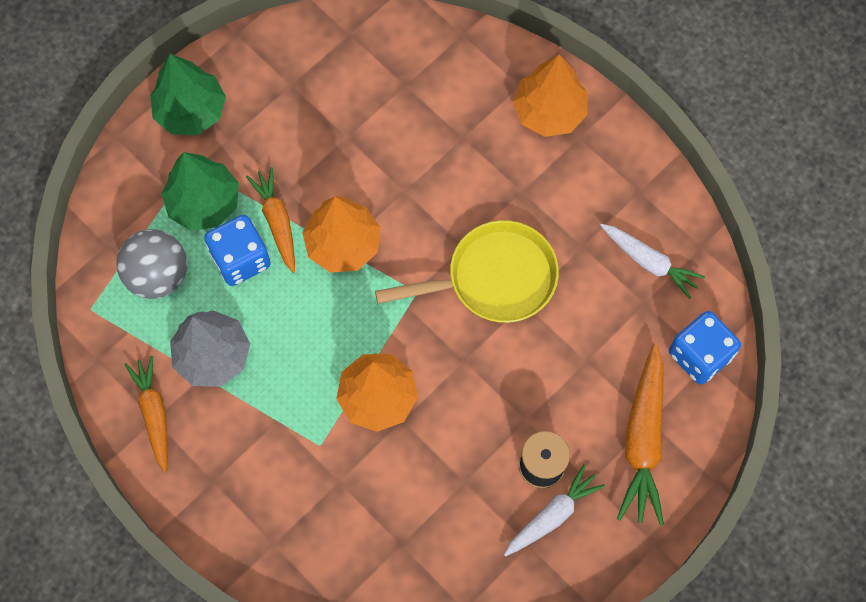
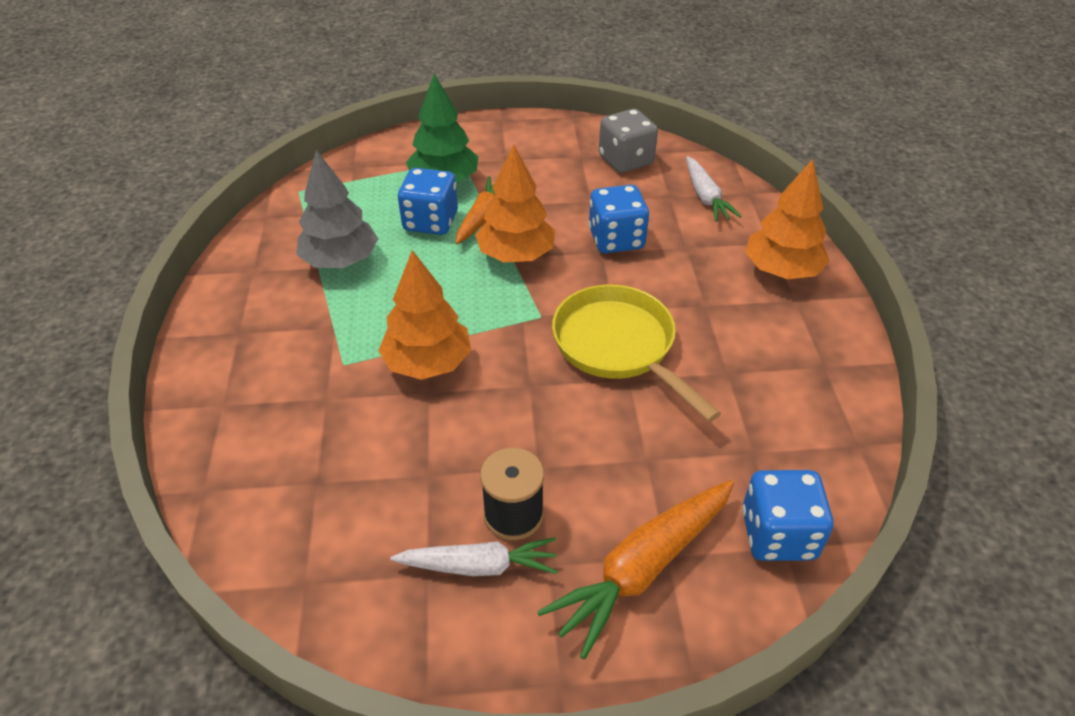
camera: 40 degrees right, 25 degrees down
grey ball [116,229,187,299] -> none
orange carrot [124,356,168,472] -> none
green tree [150,54,226,135] -> none
yellow pan [375,220,559,323] -> yellow pan turned 150 degrees counterclockwise [552,285,721,422]
white carrot [600,224,705,299] -> white carrot moved to [686,156,742,222]
none -> blue dice [589,185,649,253]
none -> grey dice [599,109,658,173]

